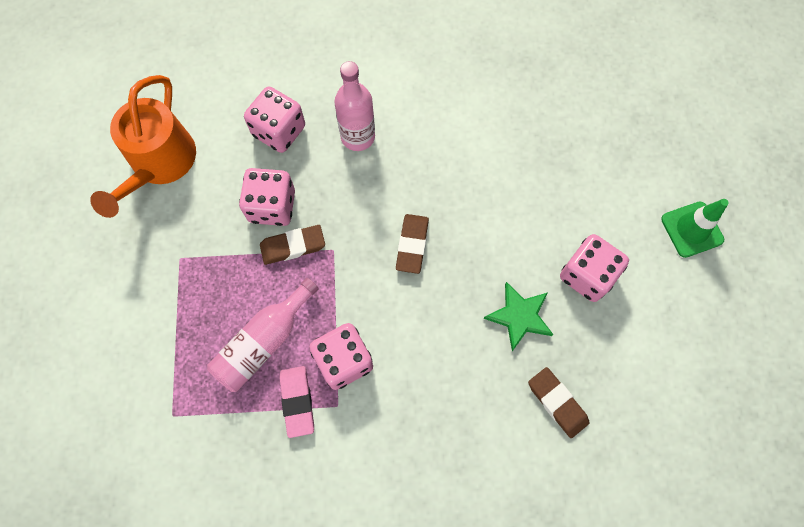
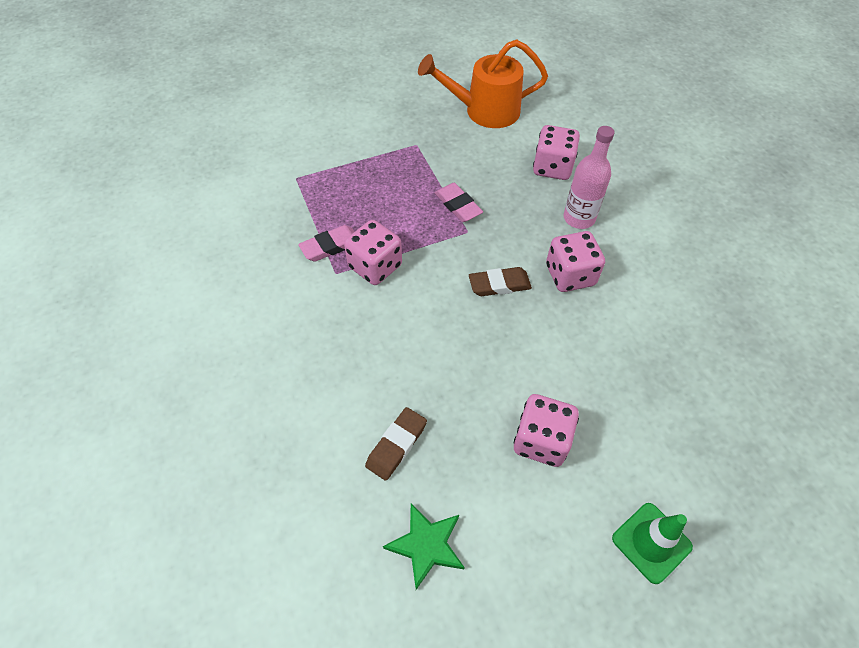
camera: 70 degrees right, 15 degrees down
pink bottle [207,278,319,392] -> none
pink dice [239,168,295,226] -> pink dice moved to [546,231,605,292]
brown eraser [260,225,325,265] -> pink eraser [434,183,483,222]
green star [483,282,553,351] -> green star moved to [383,503,465,590]

